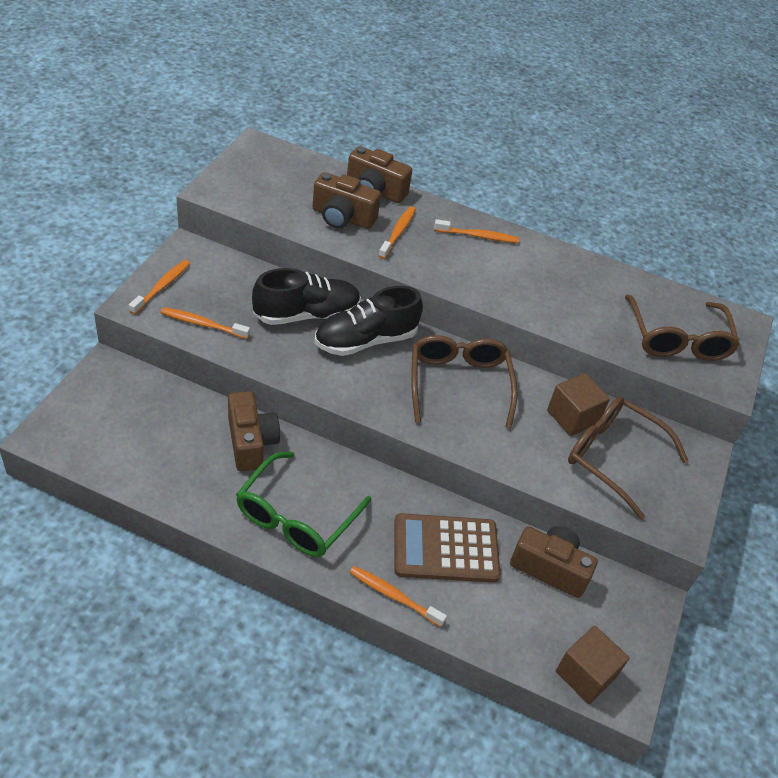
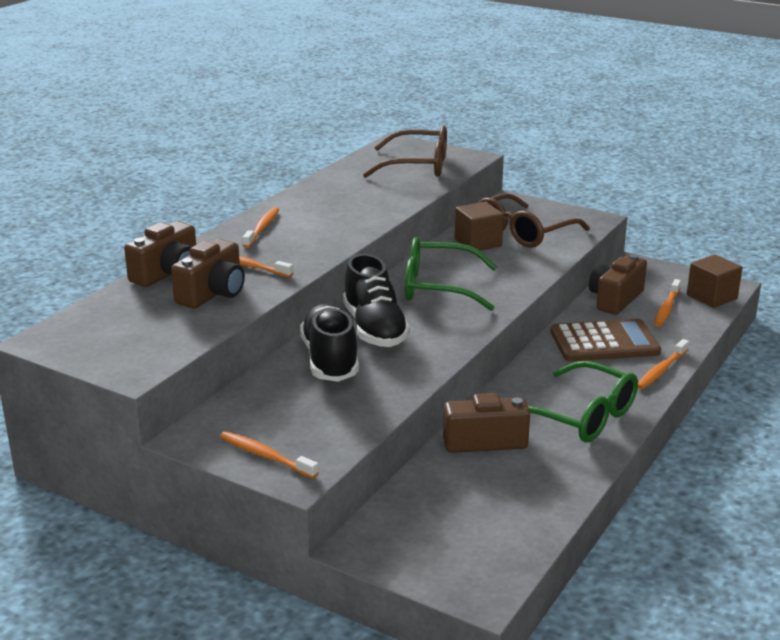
camera: 75 degrees left, 20 degrees down
orange toothbrush [161,307,250,339] -> orange toothbrush moved to [654,279,681,327]
brown calculator [394,513,501,583] -> brown calculator turned 105 degrees counterclockwise [551,319,661,361]
brown glasses [411,335,517,428] -> green glasses [405,237,497,311]

